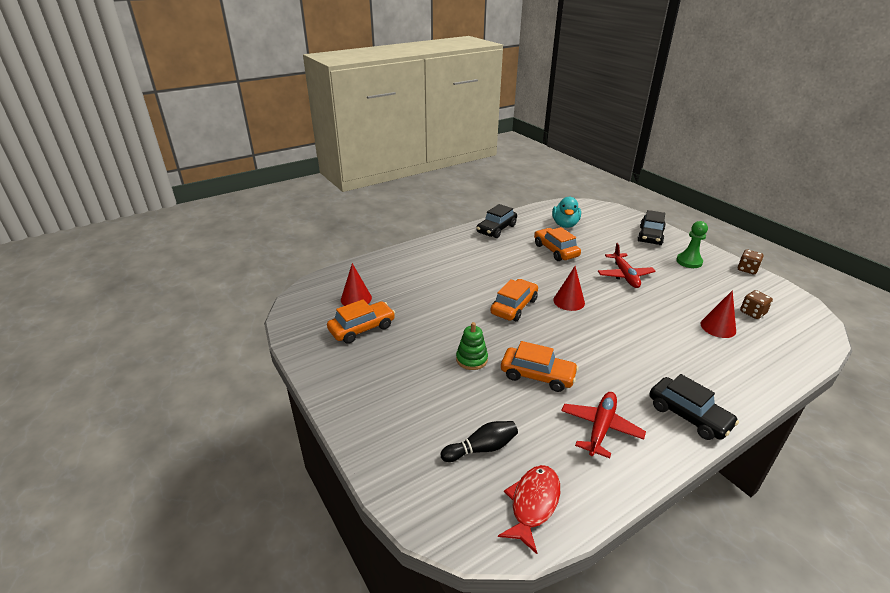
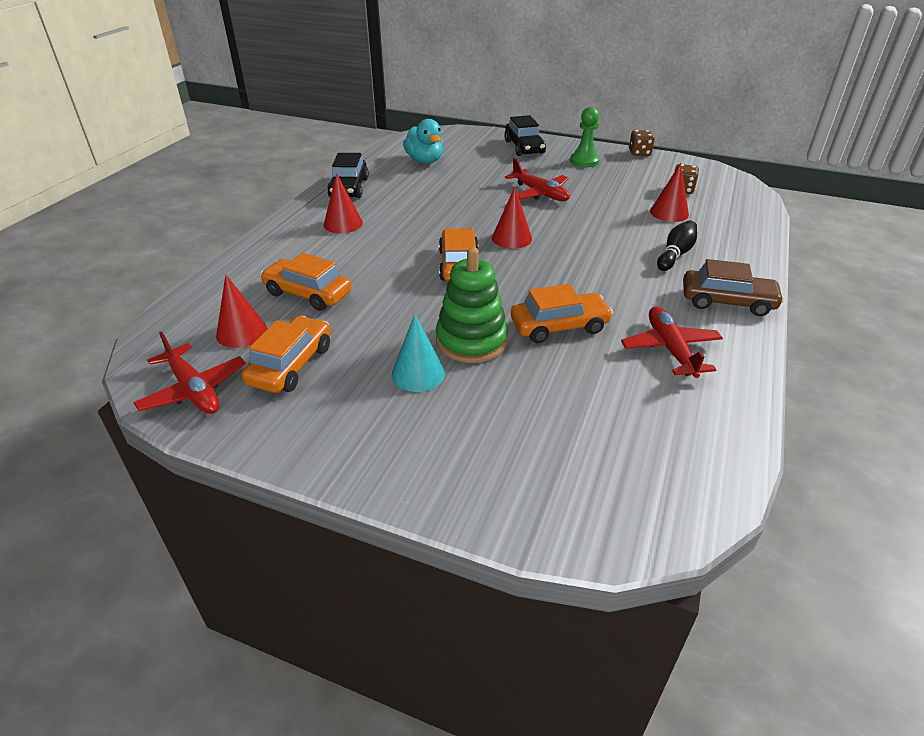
camera: 35 degrees left, 5 degrees up
black bowling pin [441,421,518,462] -> black bowling pin moved to [657,220,697,271]
green stacking toy [456,322,488,370] -> green stacking toy [436,247,508,363], size x1.60
red fish [498,465,560,554] -> none
orange car [534,227,581,261] -> orange car moved to [260,253,352,311]
black car [649,374,739,440] -> brown car [683,259,784,316]
none -> red plane [133,332,246,414]
none -> red cone [324,173,363,233]
none -> turquoise cone [391,314,445,392]

